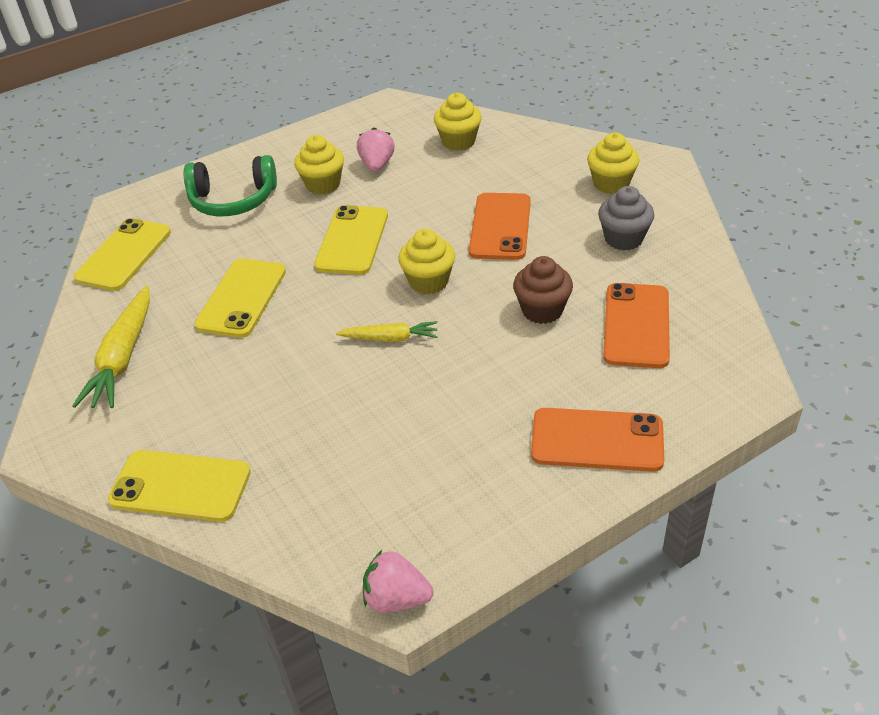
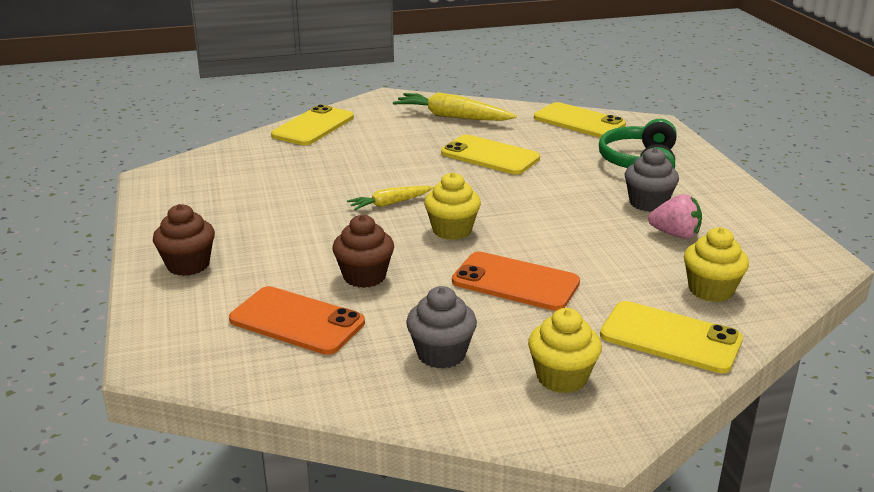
camera: 105 degrees right, 15 degrees down
yellow cupcake [294,135,344,195] -> grey cupcake [624,148,679,212]
yellow phone [314,205,388,275] -> yellow phone moved to [600,301,743,373]
yellow carrot [336,321,438,342] -> yellow carrot turned 45 degrees clockwise [347,186,434,210]
pink strawberry [363,550,433,613] -> none
orange phone [531,408,665,472] -> brown cupcake [153,204,215,276]

